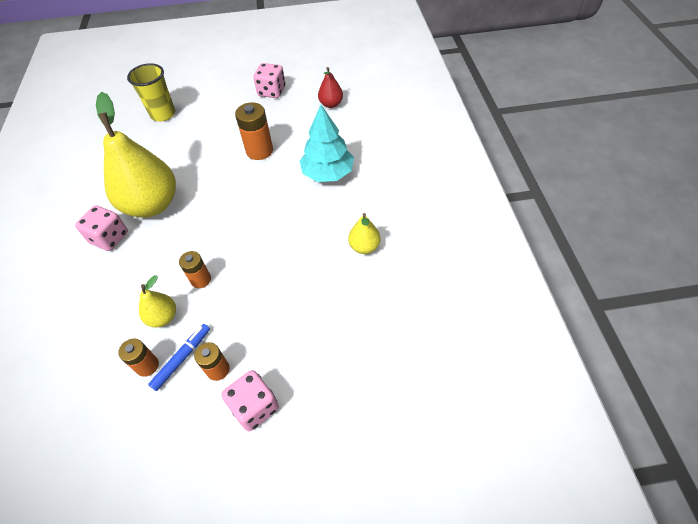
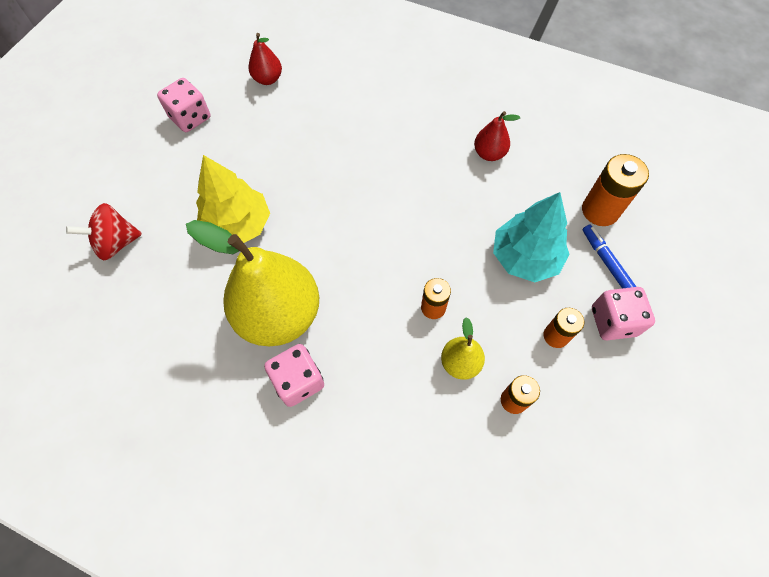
camera: 60 degrees left, 10 degrees up
yellow cup [127,63,175,122] -> red spinning top [66,203,142,260]
blue marker [148,324,210,391] -> blue marker moved to [582,224,636,288]
orange battery [235,102,273,160] -> orange battery moved to [582,154,649,226]
turquoise tree [300,105,354,182] -> turquoise tree moved to [493,192,569,282]
yellow pear [348,213,381,254] -> red pear [474,111,520,161]
none -> yellow tree [196,155,270,243]

